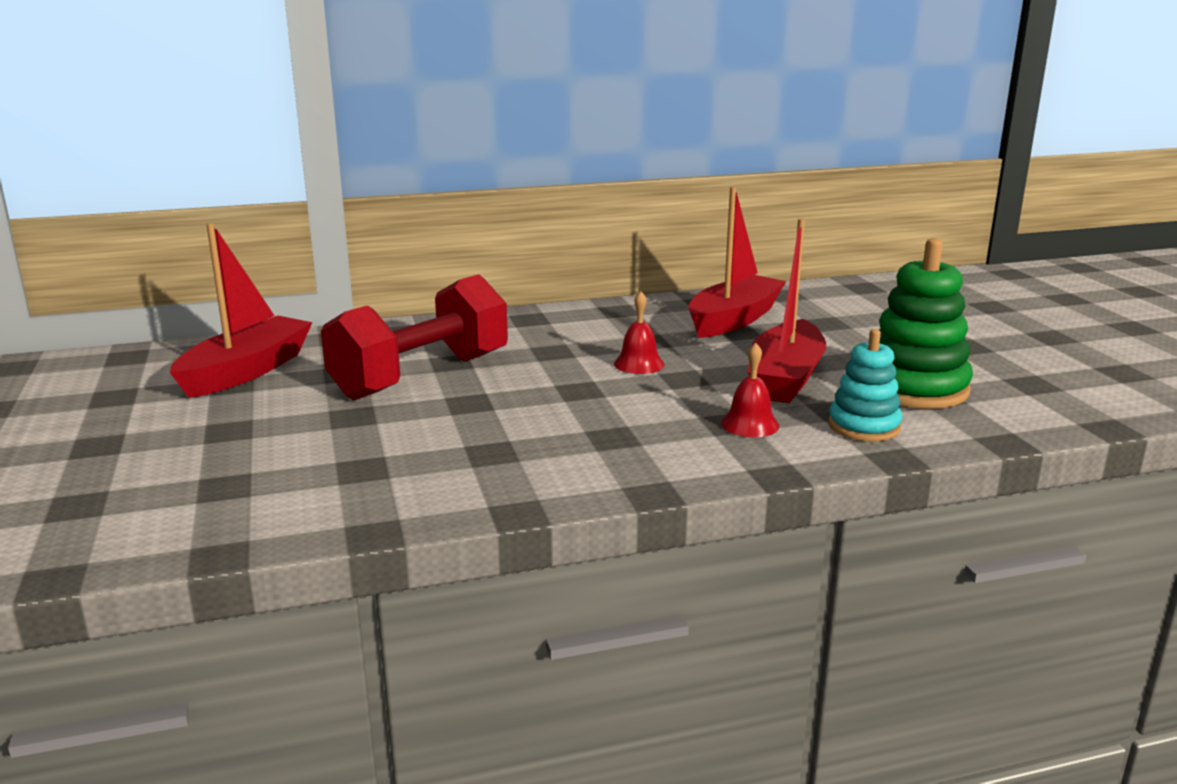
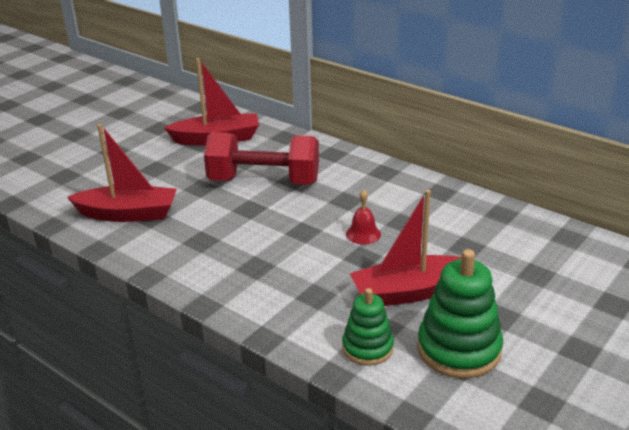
camera: 55 degrees right, 10 degrees up
red boat [688,187,786,338] -> red boat moved to [67,124,177,222]
red bell [721,343,779,437] -> none
turquoise stacking toy [828,329,902,441] -> green stacking toy [342,288,394,366]

